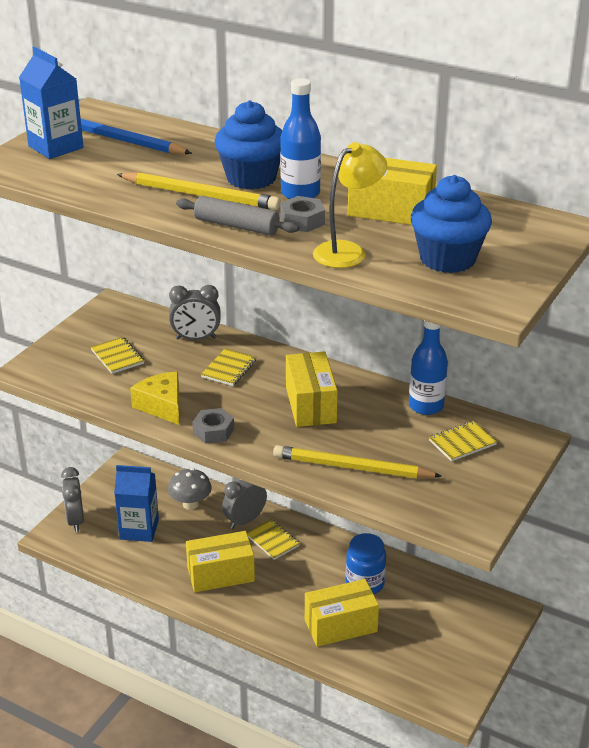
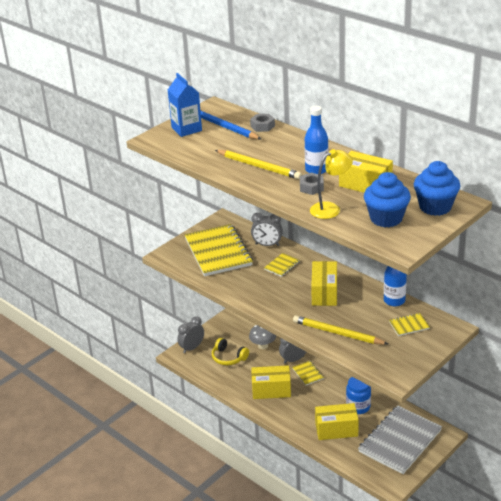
camera: 15 degrees right, 0 degrees up
grey clock [61,467,84,532] -> grey clock turned 45 degrees clockwise [178,316,204,353]
yellow notebook [91,337,144,374] -> yellow notebook [184,224,253,276], size x2.33
blue carton [114,465,159,542] -> yellow headphones [212,338,249,365]
yellow cheese [130,372,179,425] -> none
grey rolling pin [176,196,299,236] -> none
grey nut [192,408,234,444] -> grey nut moved to [250,114,275,132]
blue cupcake [214,100,282,190] -> blue cupcake moved to [414,161,460,216]
none -> grey notebook [358,405,442,474]

